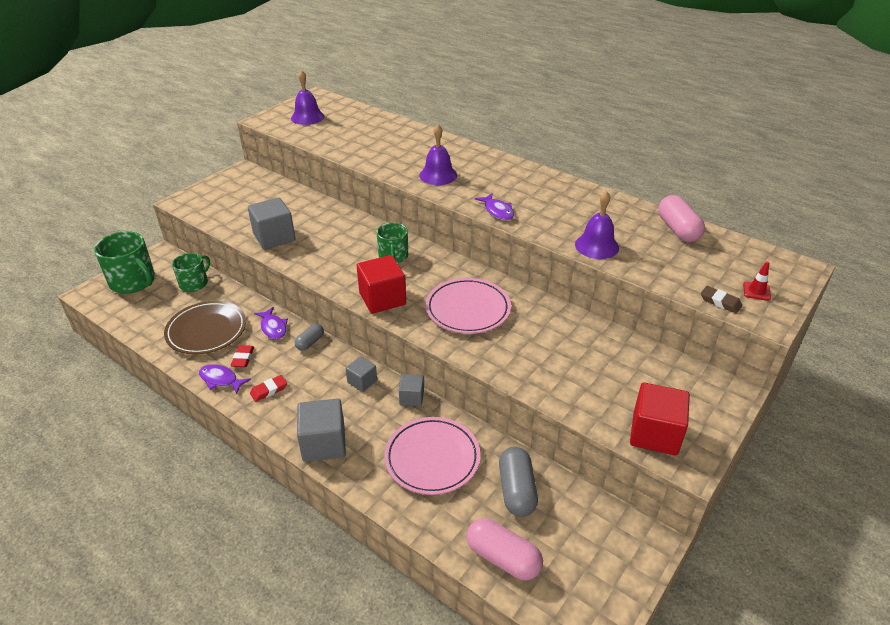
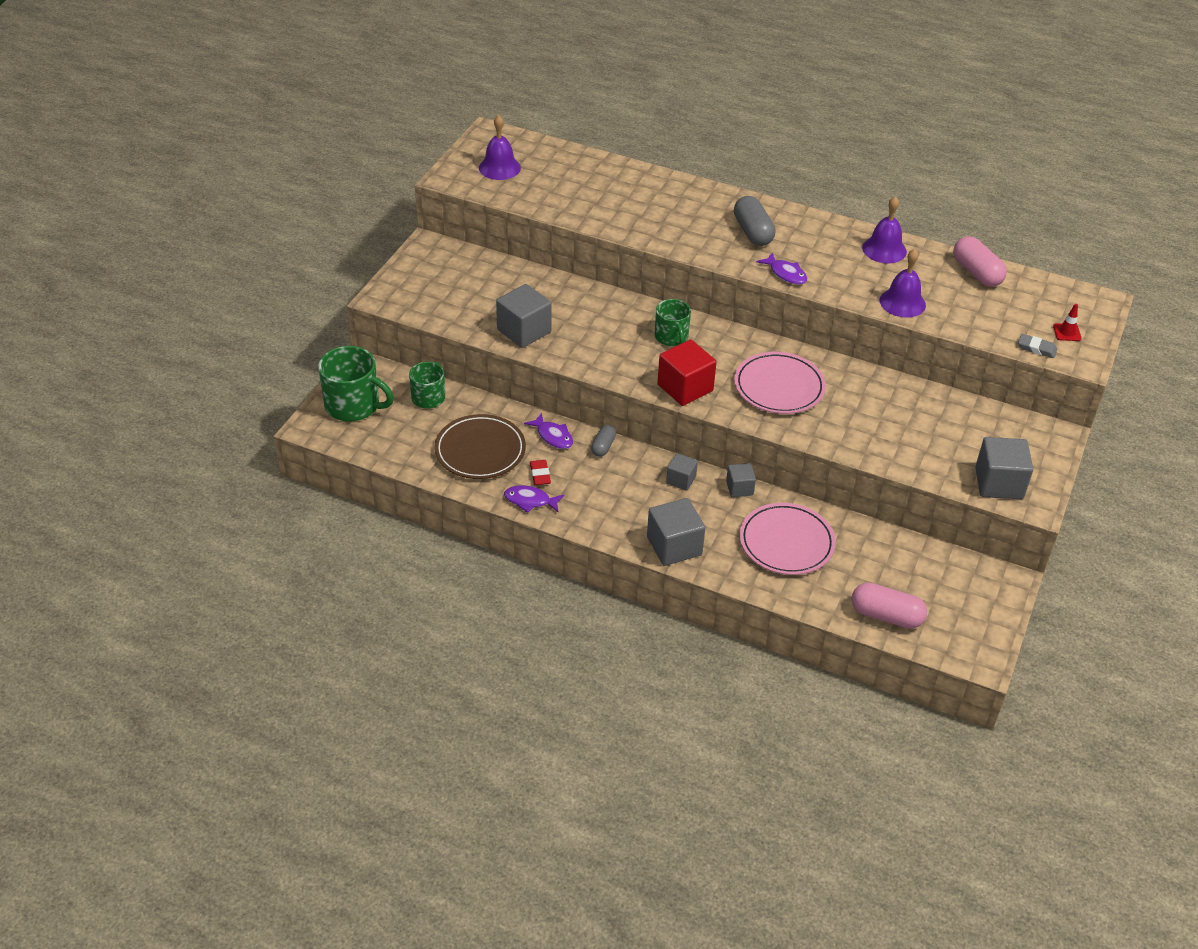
camera: 15 degrees left, 5 degrees up
red eraser [250,375,287,402] -> none
purple bell [419,124,457,185] -> purple bell moved to [862,196,907,263]
grey capsule [499,447,538,517] -> grey capsule moved to [734,196,776,246]
red cube [630,383,690,456] -> grey cube [975,437,1033,499]
brown eraser [701,286,742,313] -> grey eraser [1018,334,1057,358]

